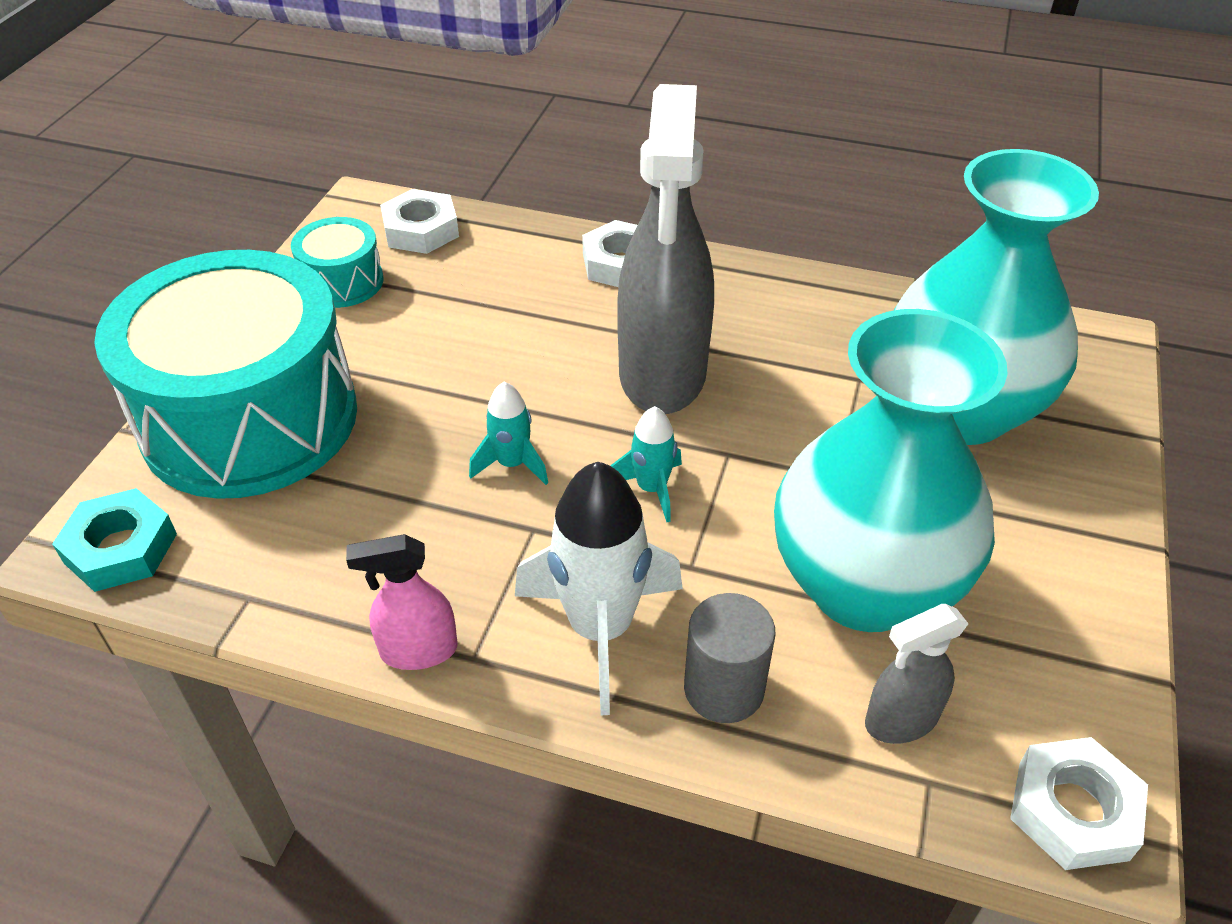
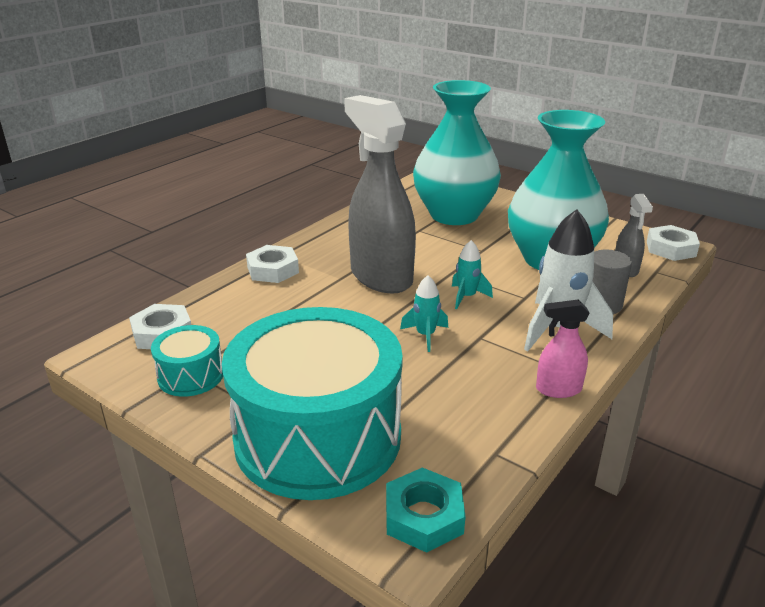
camera: 70 degrees left, 15 degrees down
pink spray bottle [346,534,458,670] -> pink spray bottle turned 75 degrees clockwise [536,300,590,398]
grey spray bottle [617,84,714,414] -> grey spray bottle turned 150 degrees counterclockwise [344,95,416,293]

